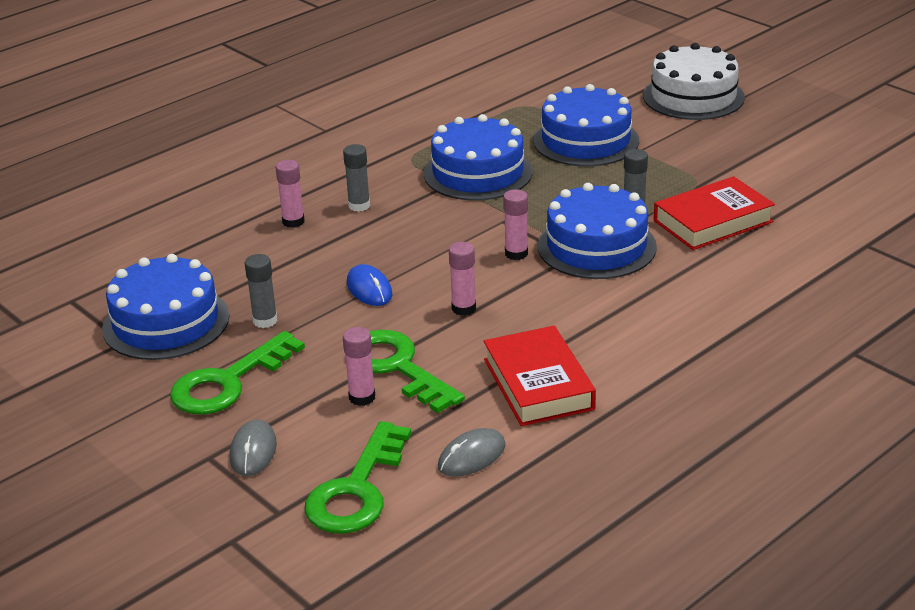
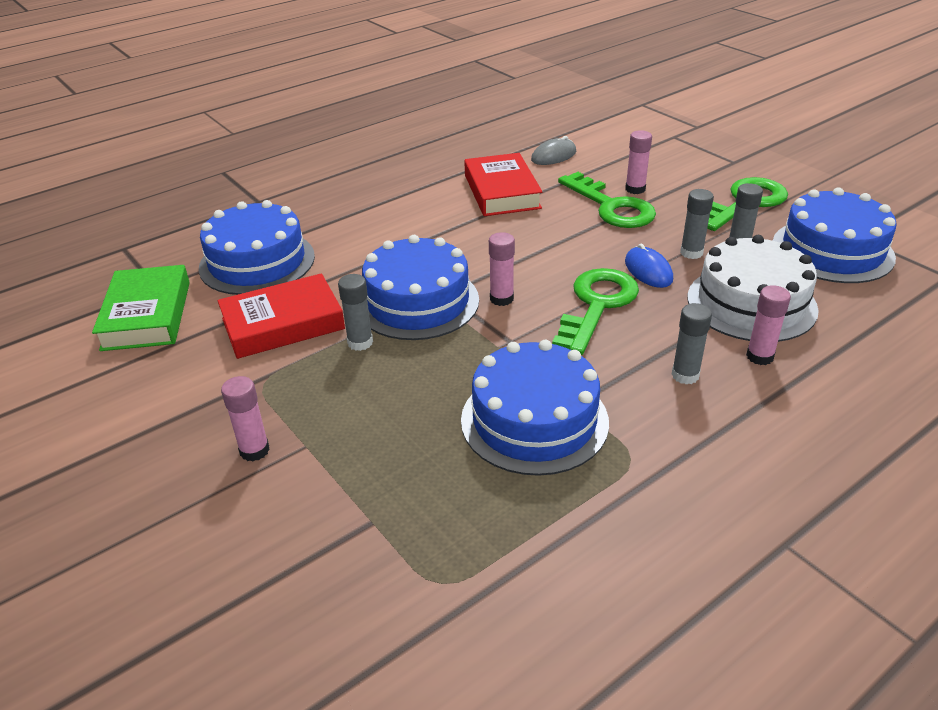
camera: 175 degrees left, 5 degrees up
grey mouse [230,419,277,476] -> none
green key [305,421,411,534] -> green key moved to [552,268,639,355]
pink glue stick [449,242,476,316] -> pink glue stick moved to [221,376,270,461]
blue cake [533,84,639,166] -> blue cake moved to [199,200,315,295]
white cake [643,43,745,120] -> white cake moved to [687,235,819,342]
none -> green book [92,265,190,351]
none -> grey glue stick [680,189,714,259]

